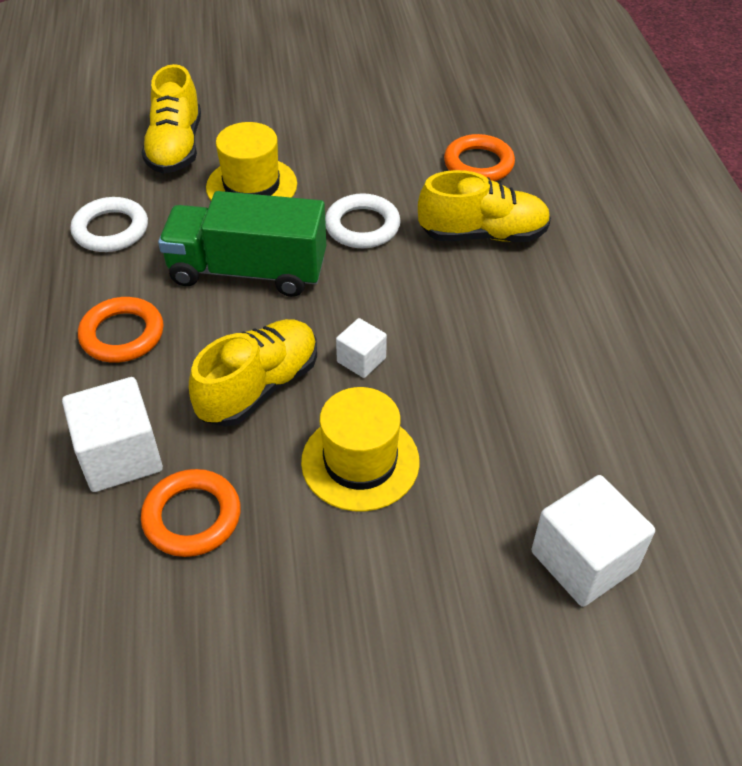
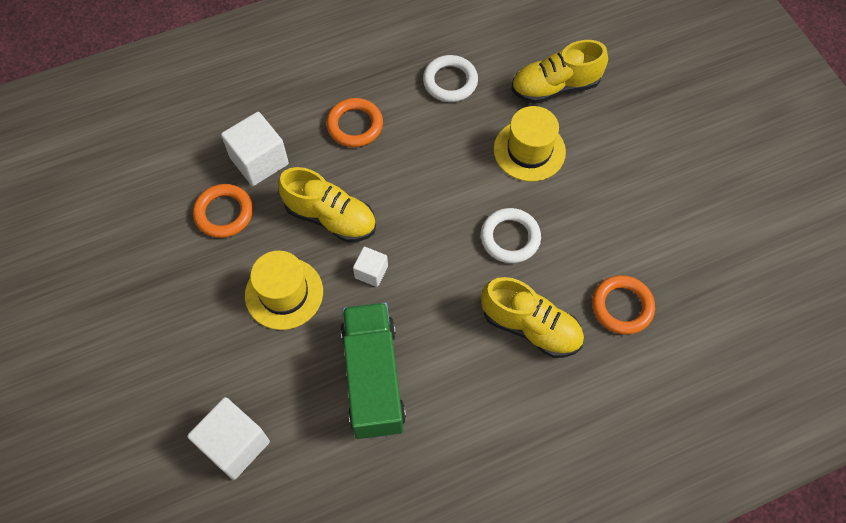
camera: 75 degrees right, 15 degrees up
green truck [158,191,326,297] -> green truck moved to [341,302,406,439]
yellow shoe [418,170,551,242] -> yellow shoe turned 45 degrees counterclockwise [481,277,584,358]

